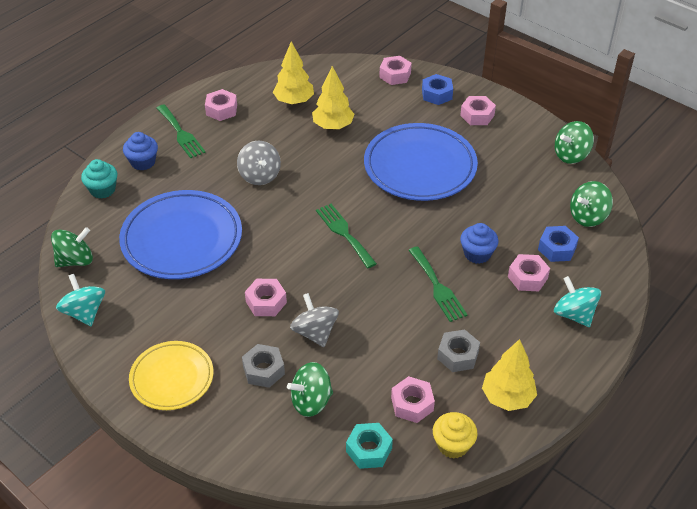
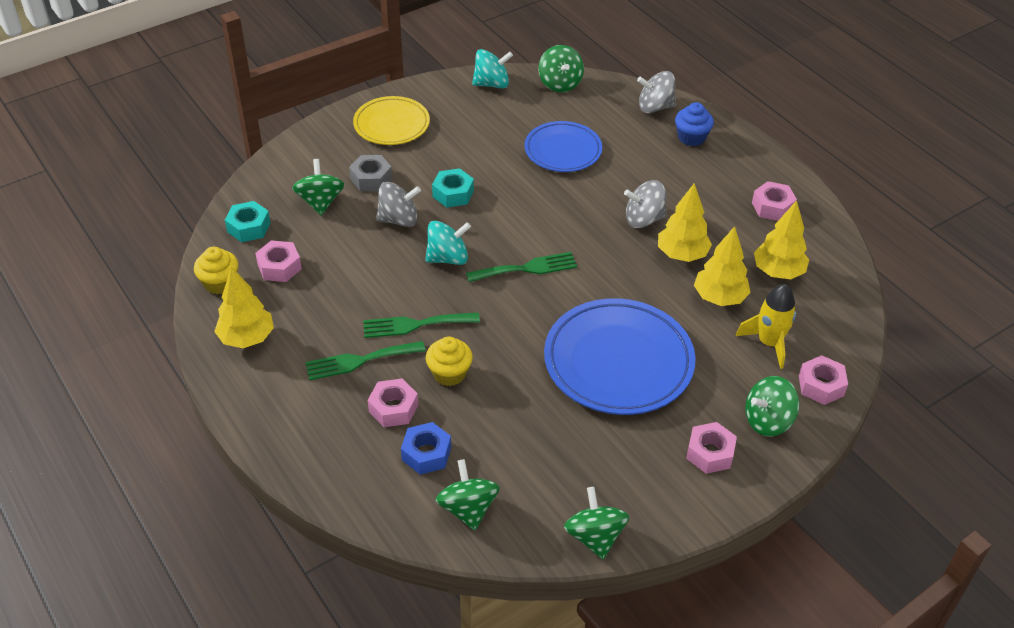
camera: 105 degrees right, 0 degrees up
turquoise cupcake [81,159,117,199] -> grey spinning top [637,71,676,113]
blue plate [119,190,242,279] -> blue plate [525,121,602,172], size x0.61
green fork [157,104,206,159] -> green fork moved to [305,341,426,381]
pink nut [245,279,287,316] -> turquoise nut [432,168,474,208]
blue nut [422,74,453,105] -> green spinning top [745,376,799,437]
grey nut [437,330,480,372] -> none
blue cupcake [460,223,499,264] -> yellow cupcake [426,337,473,386]
turquoise spinning top [554,276,601,327] -> turquoise spinning top moved to [425,221,471,265]
none -> yellow tree [658,183,712,262]
none -> yellow rocket [736,284,796,369]

